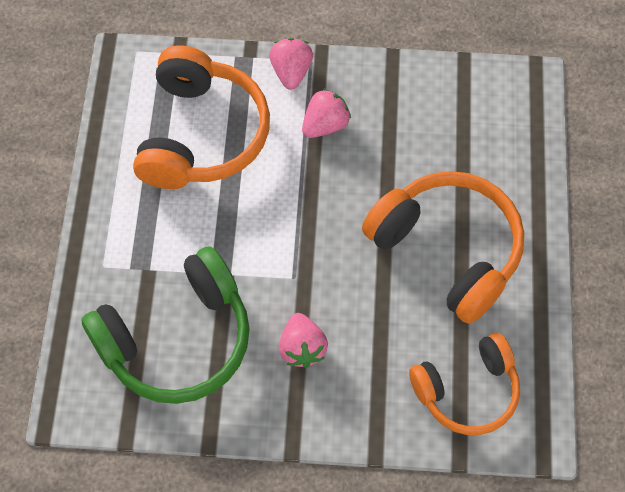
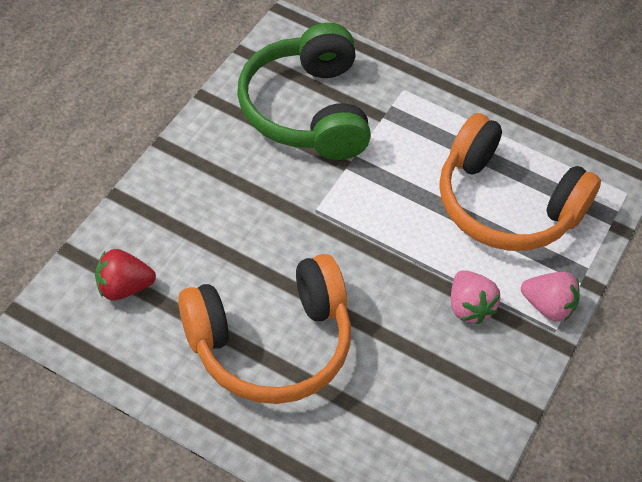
camera: 110 degrees right, 10 degrees down
pink strawberry [279,313,328,368] -> none
orange headphones [409,333,520,435] -> red strawberry [95,249,156,300]

